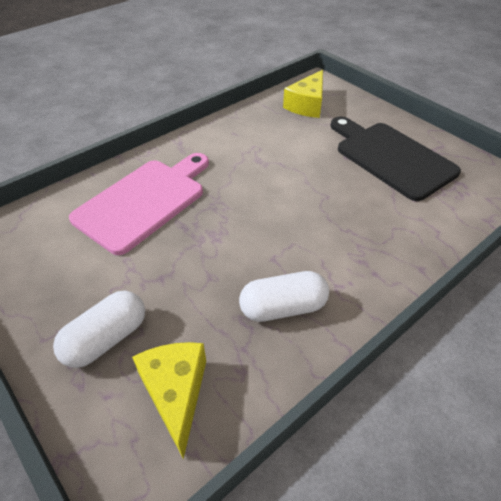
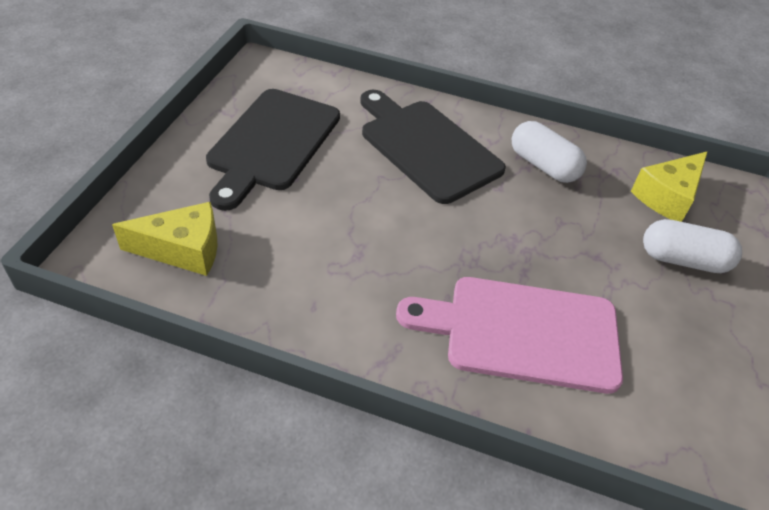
camera: 125 degrees left, 0 degrees up
none -> black cutting board [360,90,506,204]

